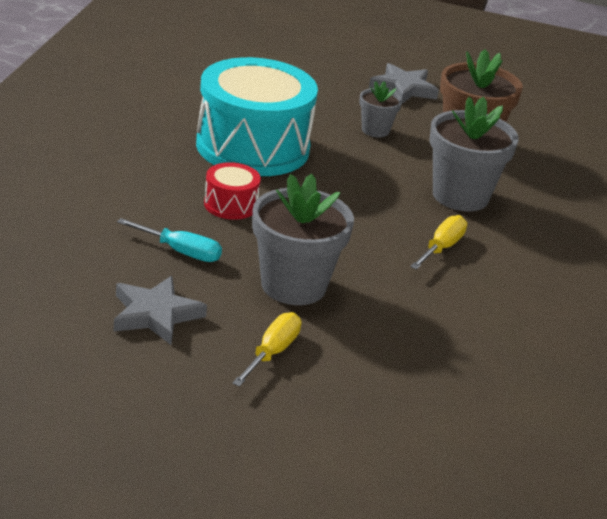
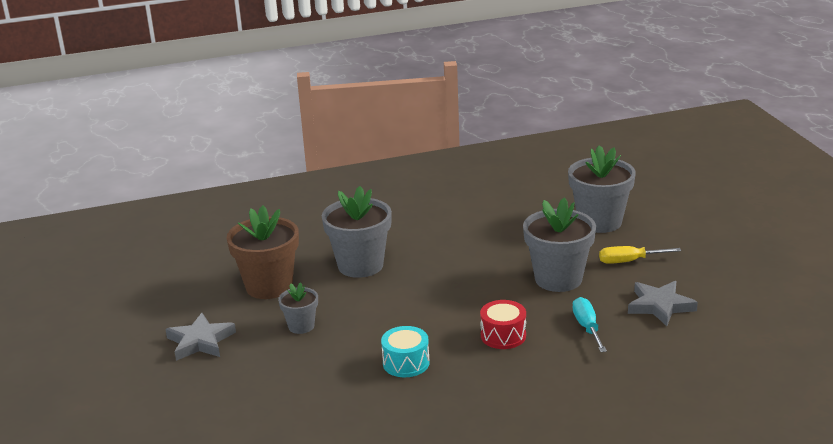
camera: 115 degrees left, 5 degrees down
turquoise drum [196,57,318,176] -> turquoise drum [381,326,430,377], size x0.44
yellow screwdriver [410,215,467,270] -> none
none -> grey flower pot [568,145,636,233]

